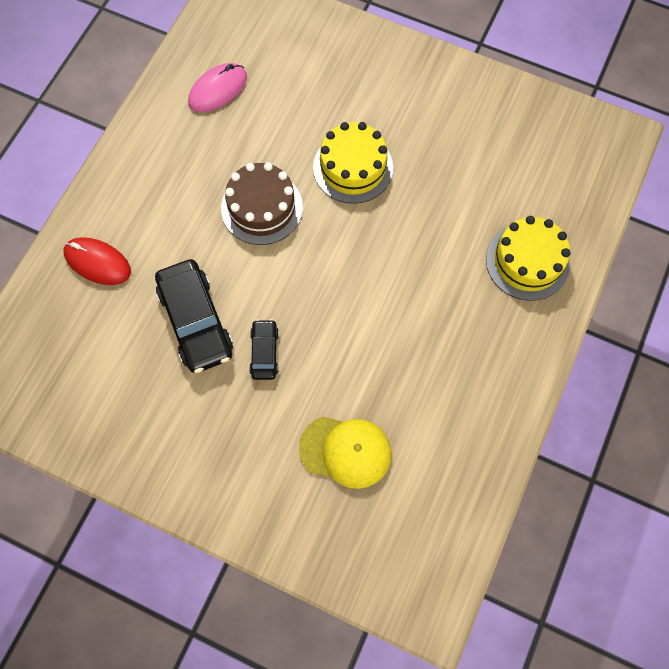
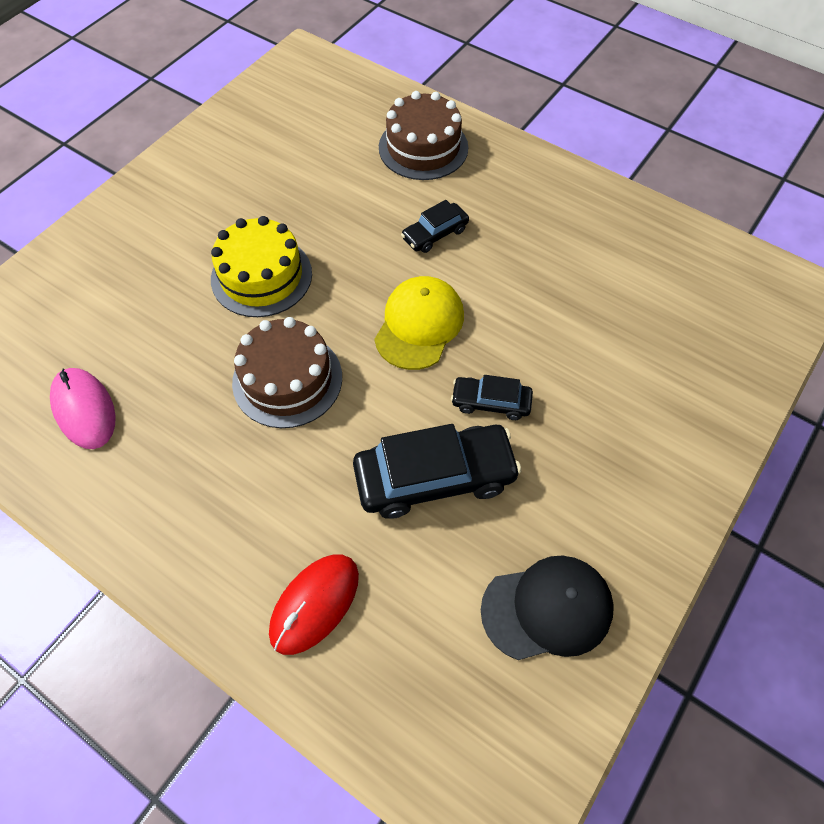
camera: 80 degrees left, 10 degrees down
yellow cap [299,417,392,489] -> yellow cap moved to [374,276,464,370]
yellow cake [486,216,571,301] -> brown cake [379,91,468,180]
none -> black car [401,200,469,253]
none -> black cap [481,555,614,660]

